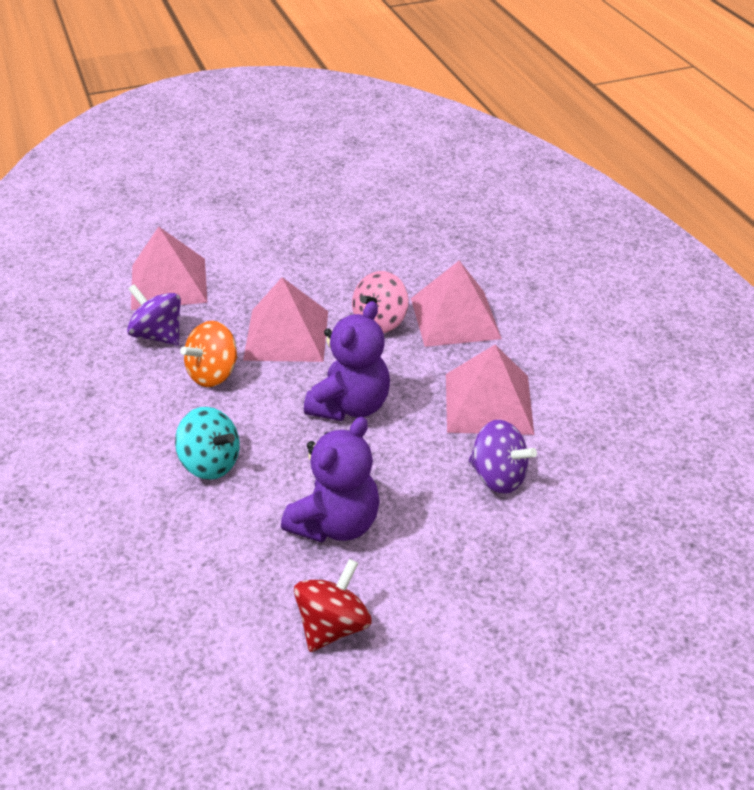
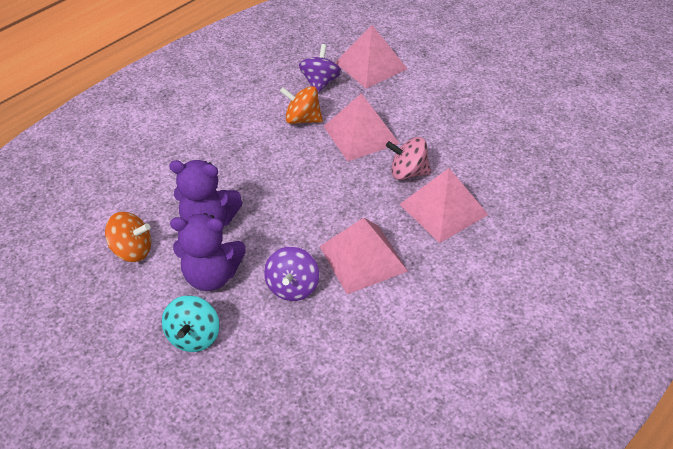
camera: 65 degrees right, 5 degrees up
turquoise spinning top [175,407,240,480] -> turquoise spinning top moved to [162,295,220,352]
red spinning top [294,559,372,652] -> orange spinning top [105,212,151,262]
purple teddy bear [304,301,390,421] -> purple teddy bear moved to [170,213,246,291]

